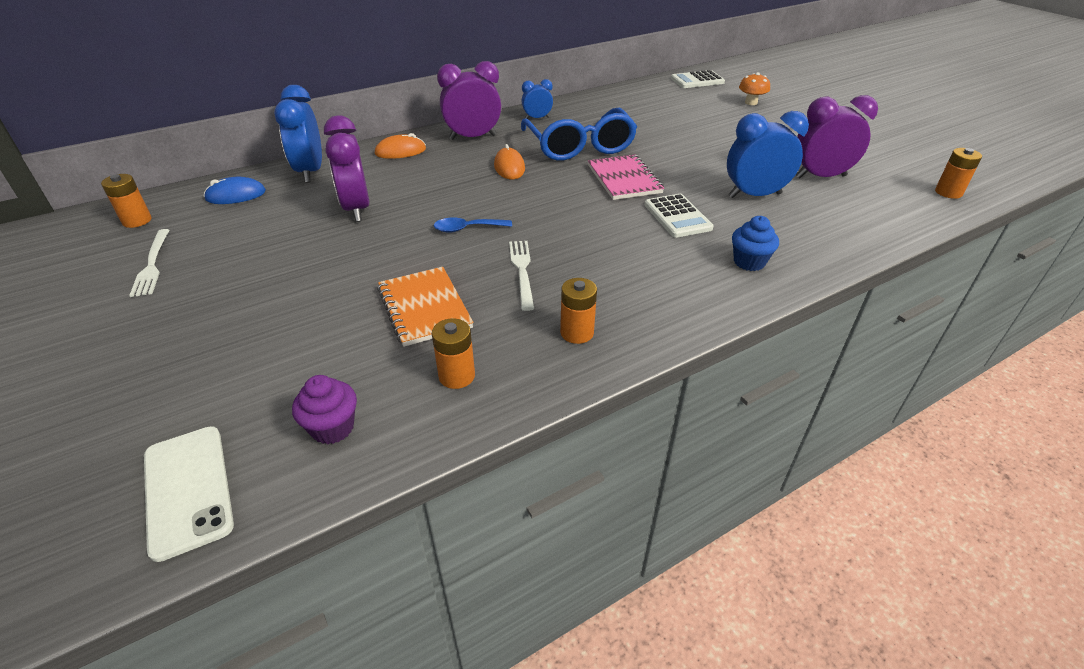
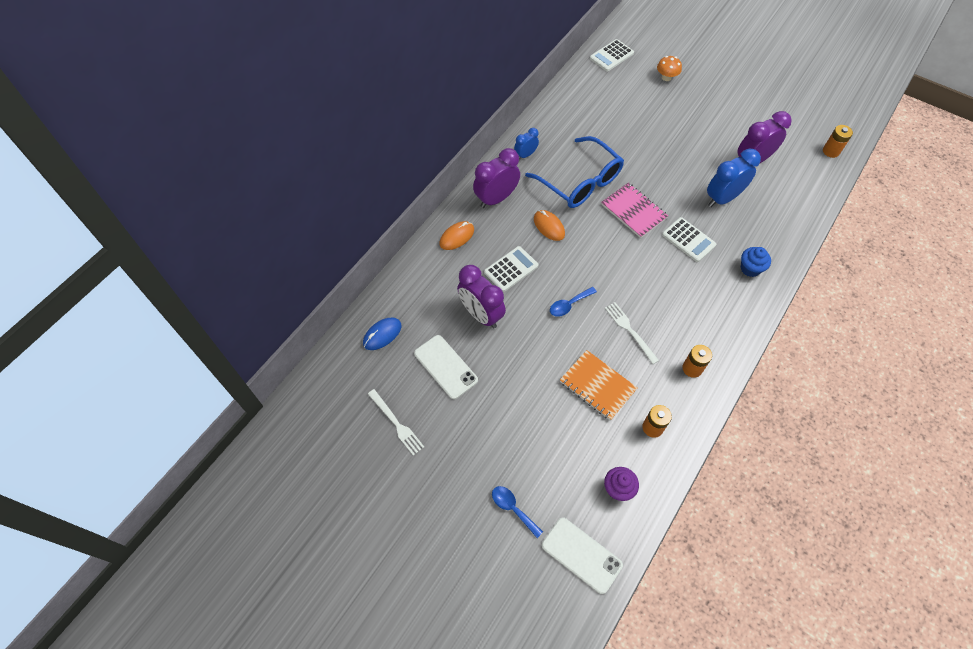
camera: 25 degrees left, 20 degrees up
orange battery [101,174,152,228] -> none
blue clock [274,85,322,183] -> none
none -> white phone [414,335,478,399]
none -> white calculator [484,246,538,292]
none -> blue spoon [492,486,543,538]

